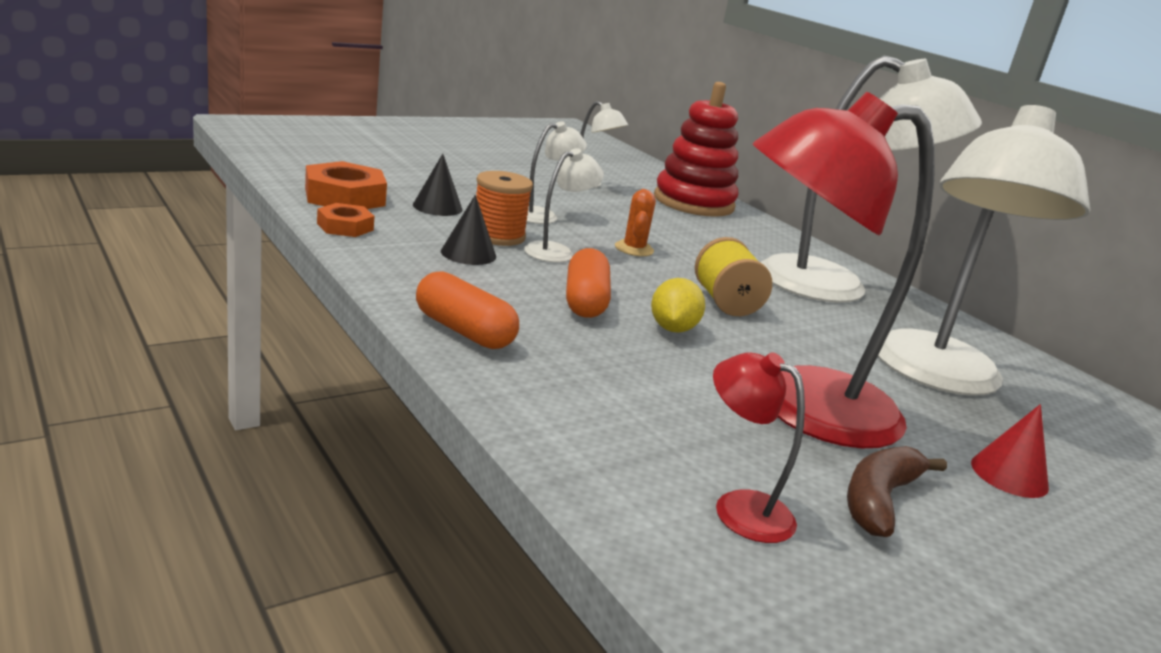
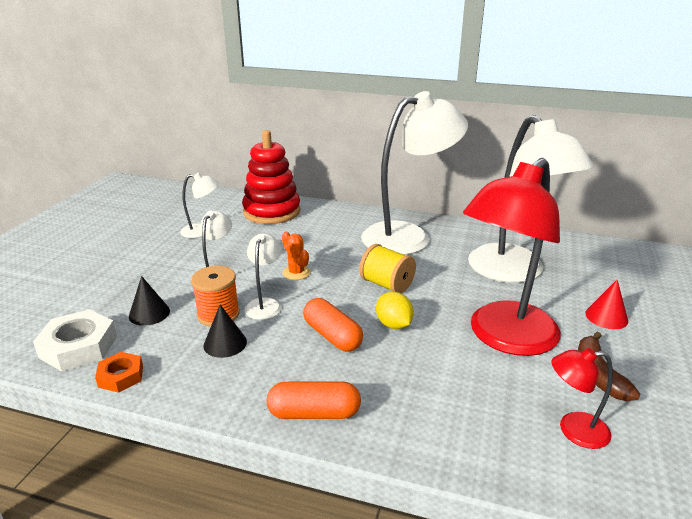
camera: 35 degrees left, 5 degrees up
orange nut [305,161,387,209] -> white nut [33,309,117,372]

